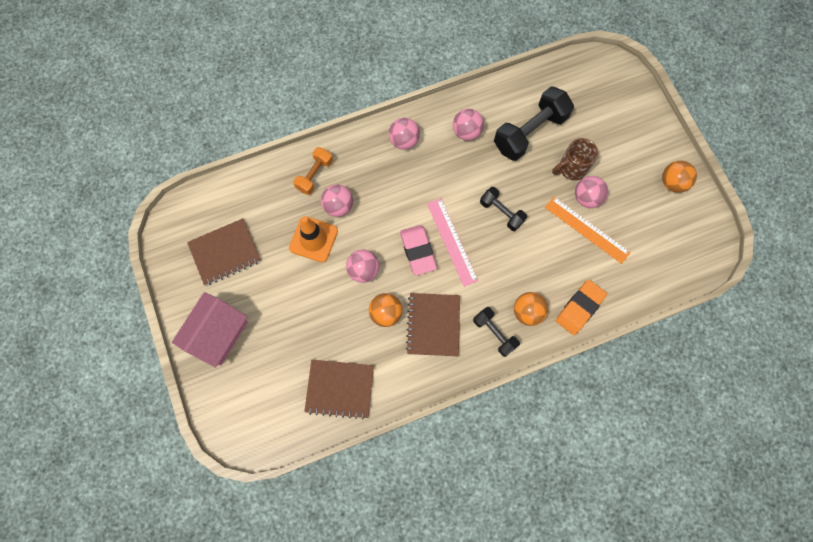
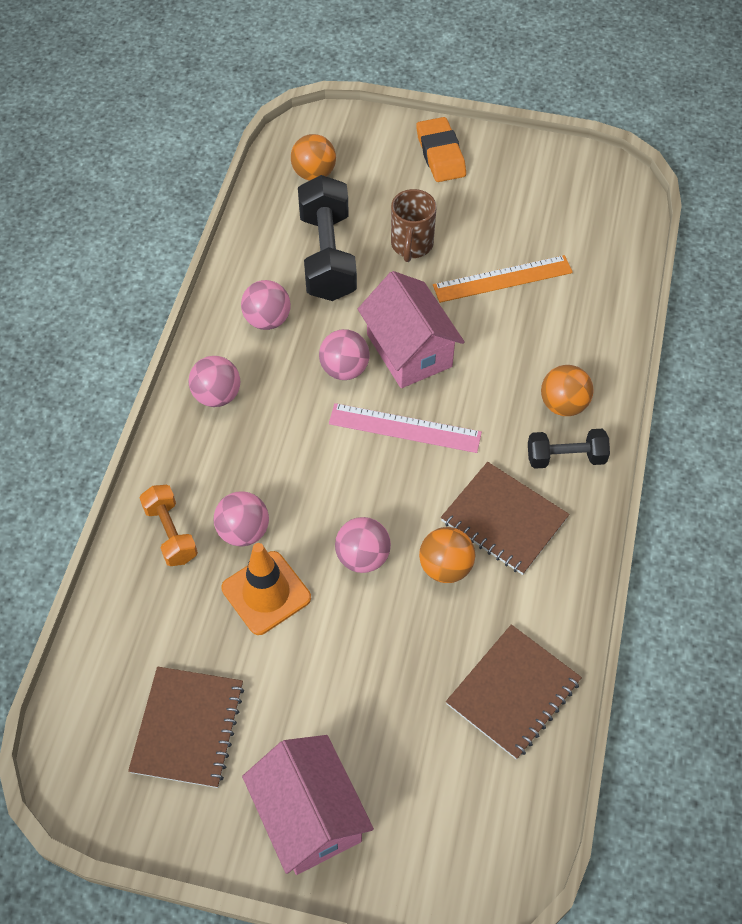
camera: 55 degrees left, 15 degrees down
pink eraser [400,225,437,275] -> none
black dumbbell [480,187,527,231] -> pink house [358,271,465,388]
orange eraser [556,280,607,335] -> orange eraser moved to [416,117,466,182]
pink ball [575,176,608,208] -> pink ball moved to [319,329,370,380]
orange ball [662,161,697,193] -> orange ball moved to [291,134,336,181]

